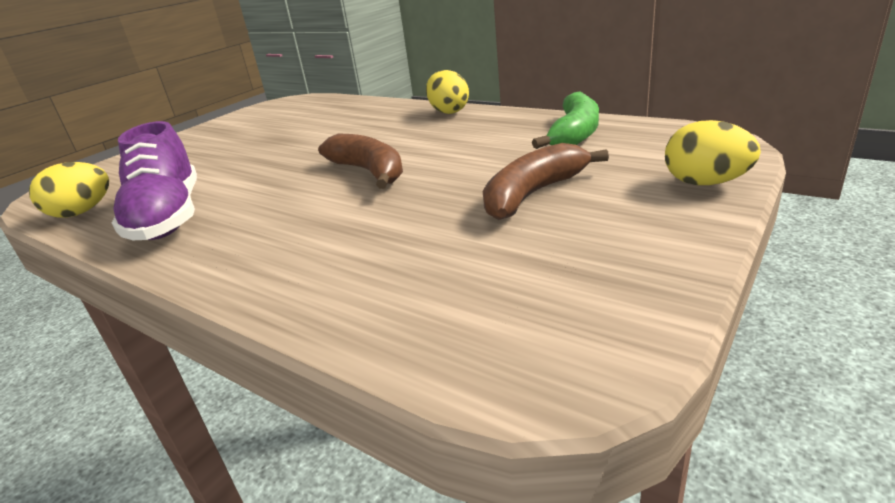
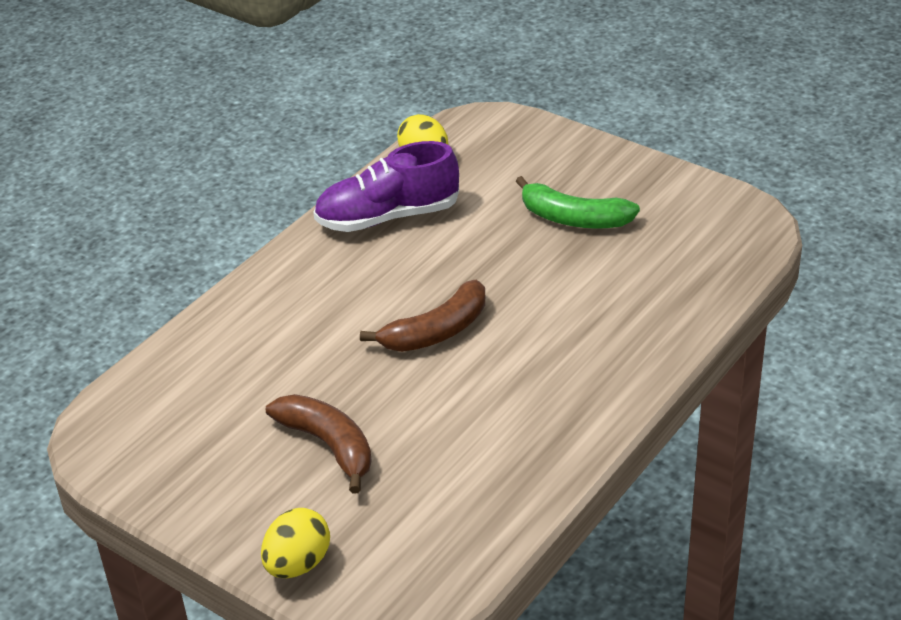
camera: 90 degrees right, 10 degrees up
yellow egg [426,70,469,114] -> none
green banana [532,91,599,149] -> green banana moved to [516,176,640,229]

